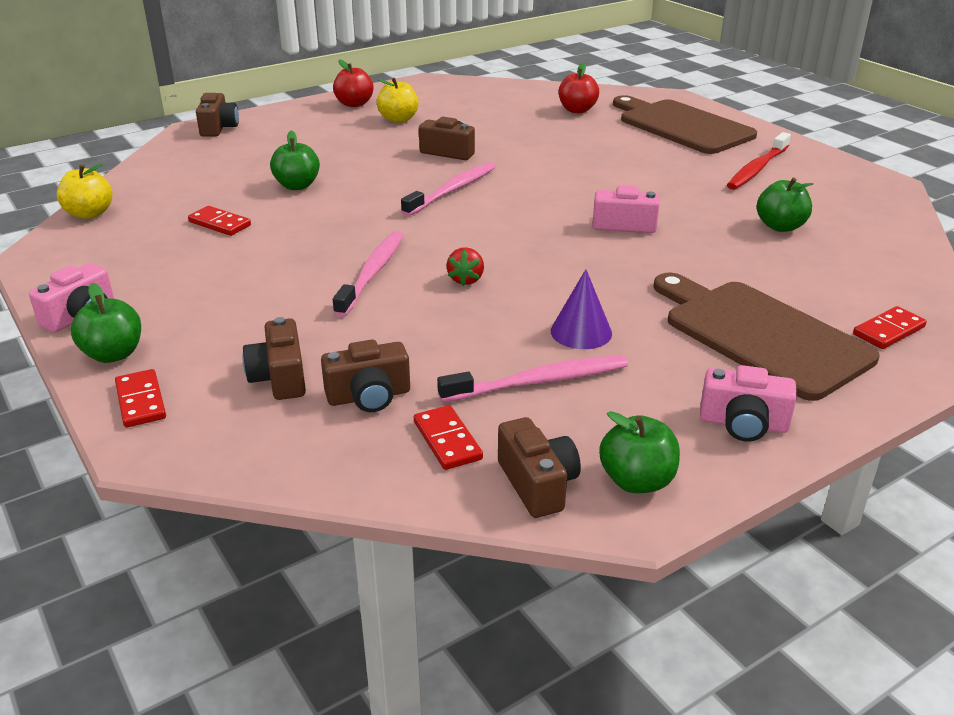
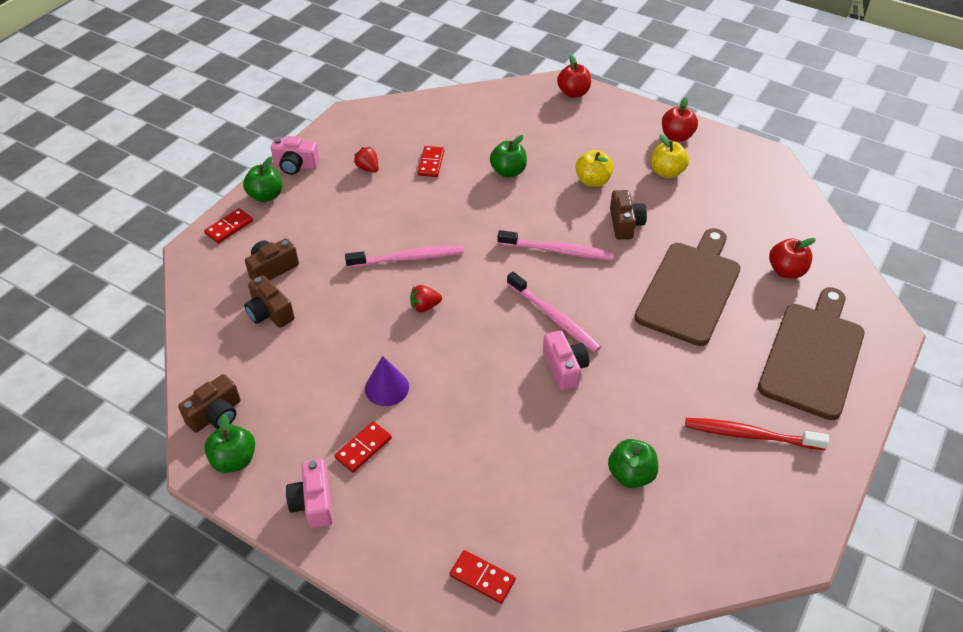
camera: 65 degrees right, 15 degrees up
yellow apple [57,163,112,219] -> yellow apple moved to [576,150,614,187]
brown camera [196,93,239,137] -> red apple [557,55,591,98]
red domino [414,405,483,470] -> red domino moved to [334,421,392,473]
pink toothbrush [437,355,628,402] -> pink toothbrush moved to [507,272,601,352]
brown cutting board [653,273,879,401] -> brown cutting board moved to [634,228,741,346]
none -> red strawberry [354,147,379,173]

